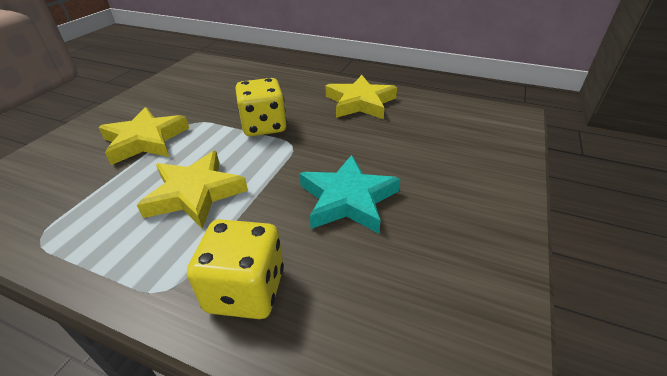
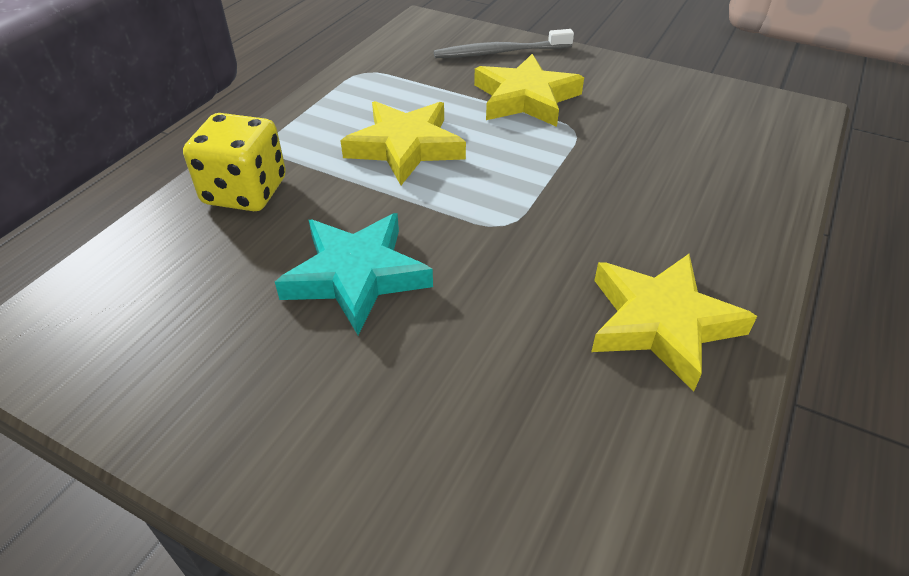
camera: 95 degrees right, 5 degrees up
yellow dice [236,78,287,136] -> none
none -> grey toothbrush [434,29,574,58]

